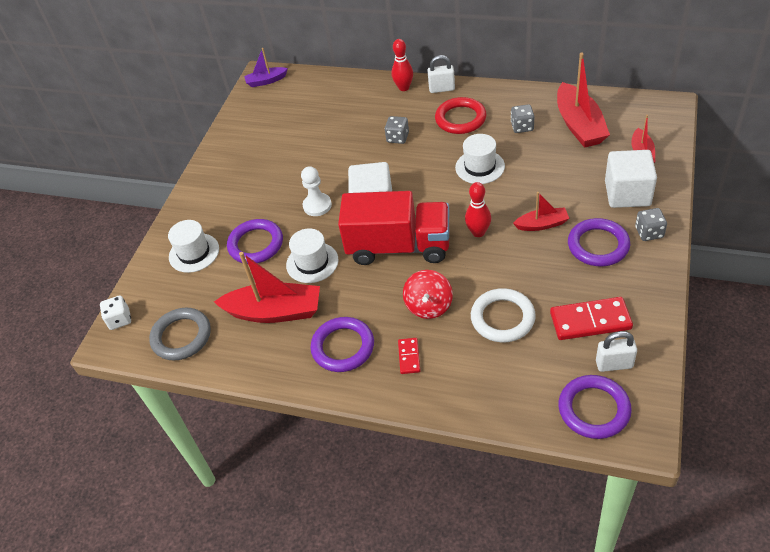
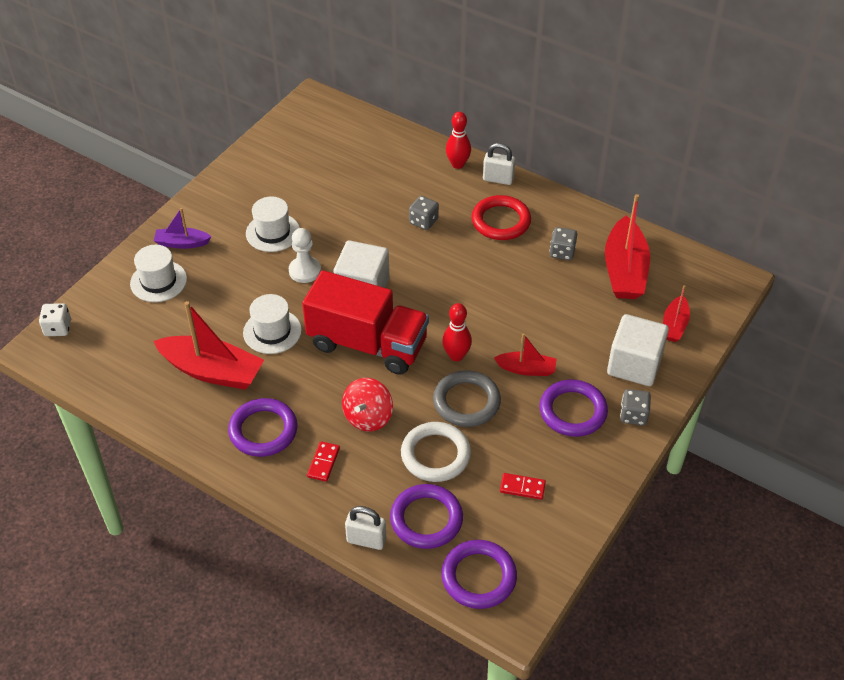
camera: 10 degrees right, 0 degrees up
grey ring [149,308,211,361] -> grey ring moved to [433,370,501,427]
purple ring [227,219,283,264] -> purple ring moved to [390,484,463,549]
purple boat [244,48,288,87] -> purple boat moved to [154,208,212,249]
white hat [455,134,505,184] -> white hat moved to [246,196,300,252]
red domino [550,297,633,340] -> red domino [500,473,546,500], size x0.53
white padlock [596,331,637,372] -> white padlock moved to [345,506,386,550]

